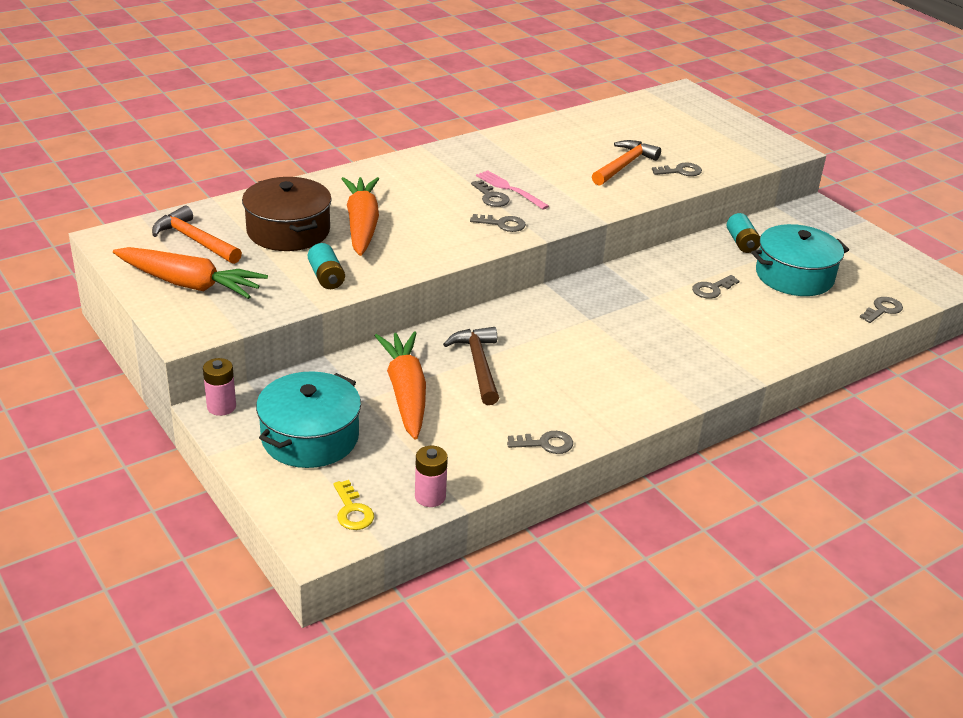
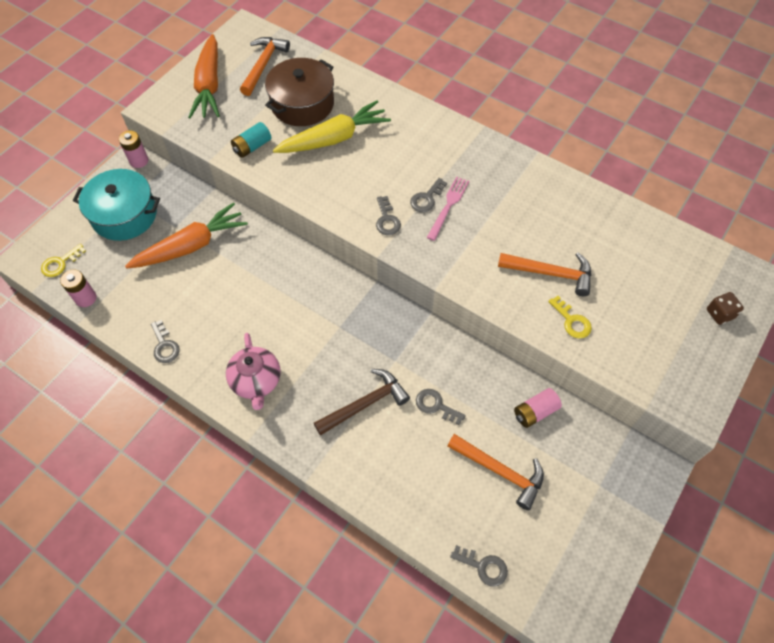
camera: 70 degrees right, 25 degrees up
orange carrot [342,177,379,256] -> yellow carrot [273,100,391,153]
brown hammer [443,327,499,405] -> brown hammer moved to [314,369,410,436]
grey key [652,162,702,176] -> yellow key [548,296,592,339]
turquoise battery [727,213,760,253] -> pink battery [514,388,562,428]
turquoise pot [751,224,849,296] -> orange hammer [447,434,544,510]
none -> pink teapot [226,333,280,410]
none -> brown dice [707,292,744,325]

